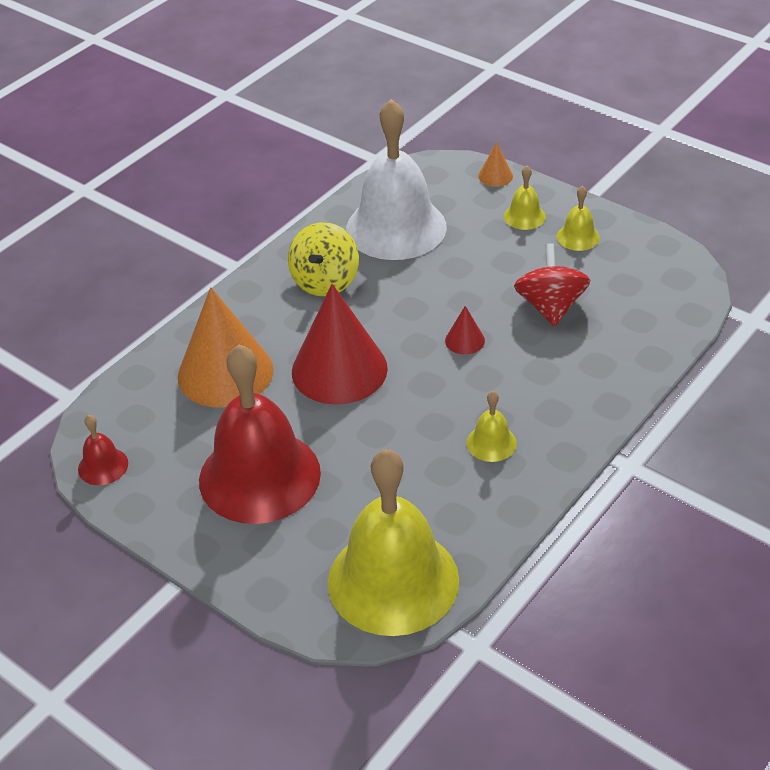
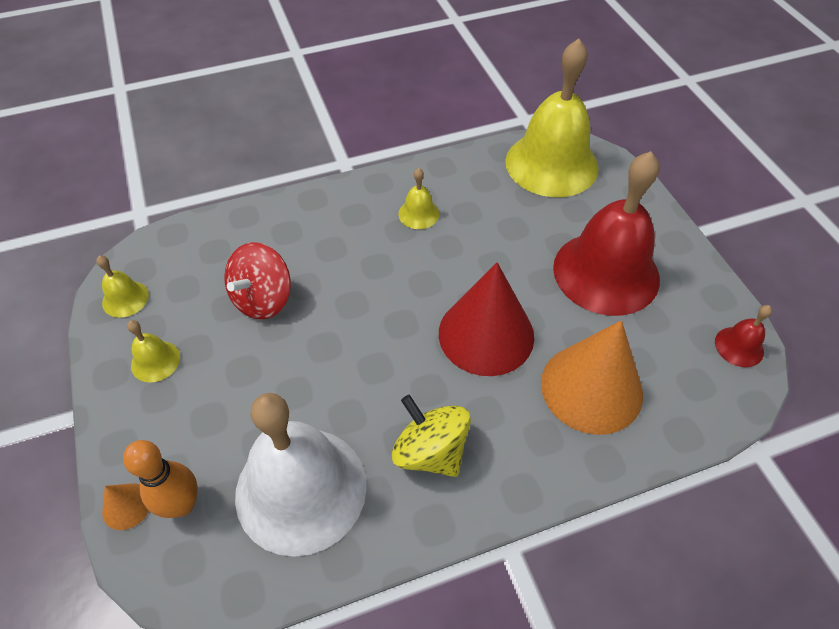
camera: 150 degrees left, 10 degrees up
yellow spinning top [288,222,359,296] -> yellow spinning top turned 90 degrees counterclockwise [392,395,471,477]
red cone [445,306,485,355] -> none
yellow bell [504,166,546,230] -> yellow bell moved to [96,256,149,318]
none -> orange bowling pin [123,440,198,518]

